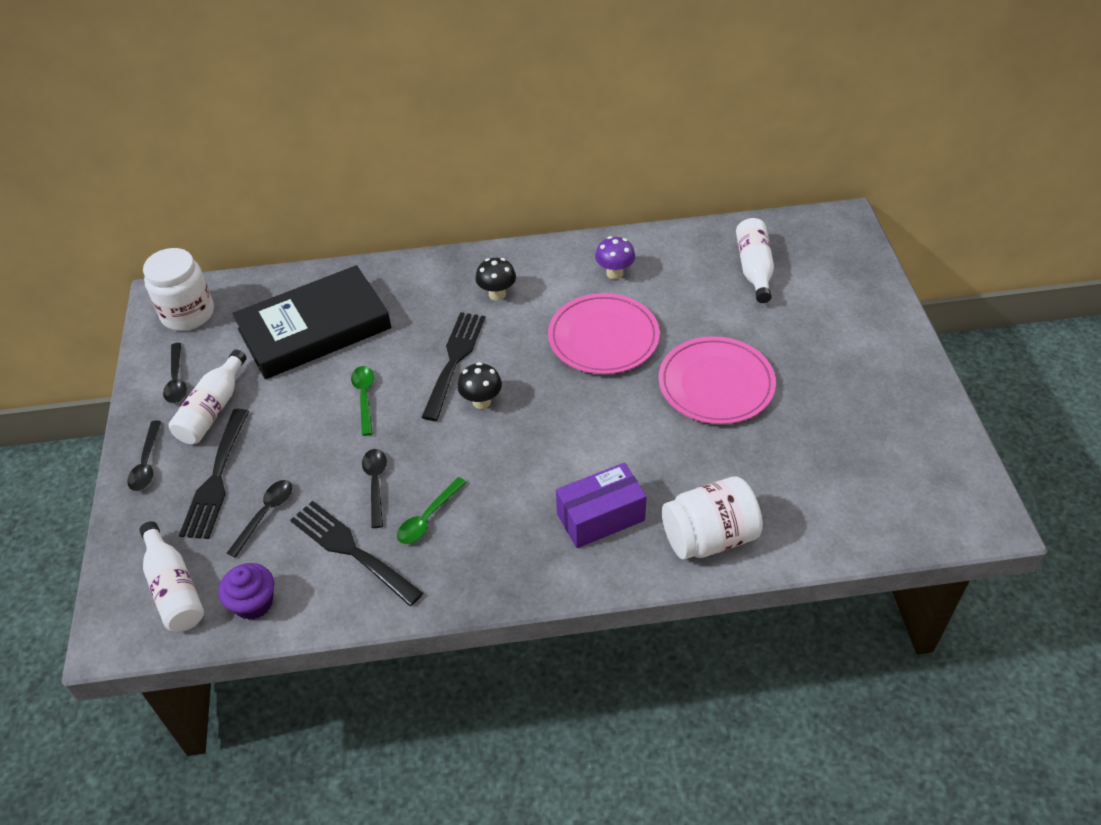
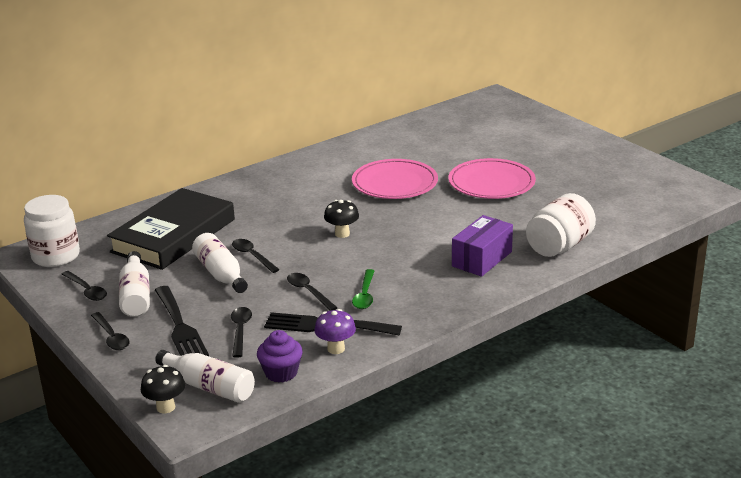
camera: 30 degrees left, 20 degrees down
green spoon [351,366,374,436] -> black spoon [232,239,280,273]
black fork [421,312,485,421] -> none
black mushroom [475,258,516,301] -> black mushroom moved to [141,365,185,413]
purple mushroom [595,236,635,279] -> purple mushroom moved to [314,309,356,354]
white bottle [736,218,774,303] -> white bottle moved to [192,233,248,293]

